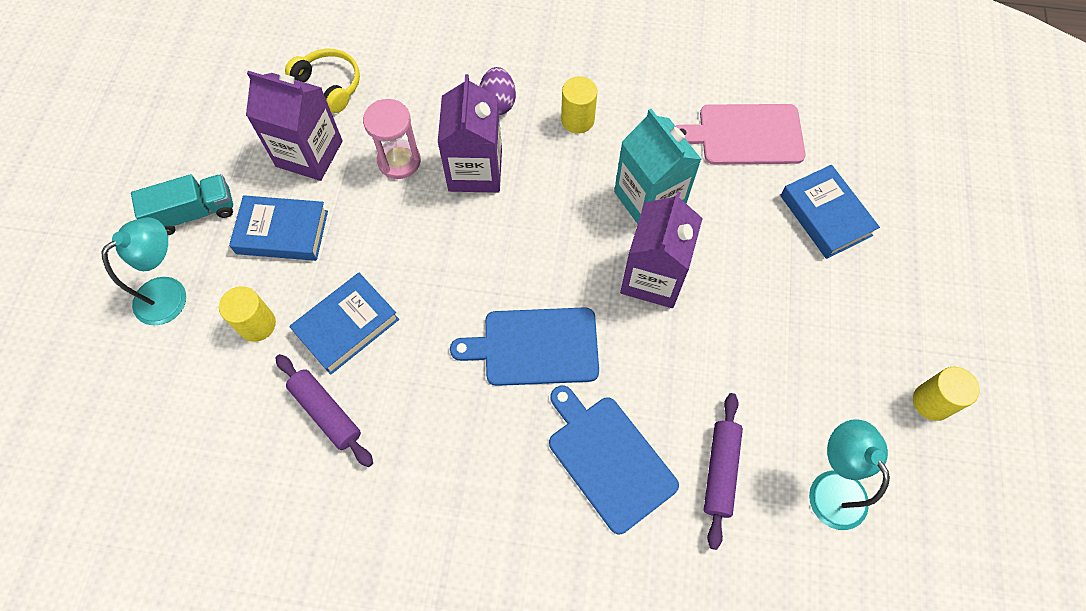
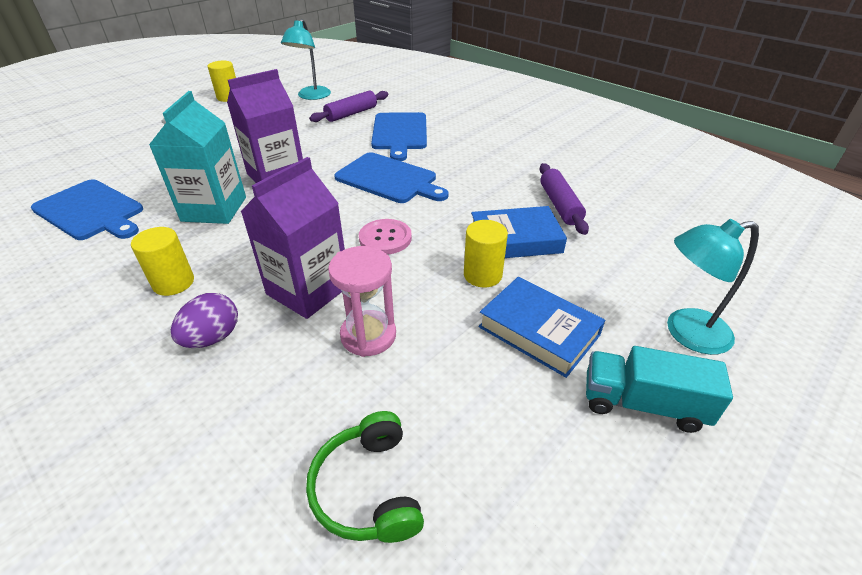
camera: 145 degrees left, 25 degrees down
yellow cylinder [219,286,276,342] -> yellow cylinder moved to [464,220,508,288]
purple carton [246,71,343,181] -> none
yellow headphones [285,49,360,113] -> green headphones [306,411,424,543]
pink cutting board [676,104,806,164] -> blue cutting board [30,179,143,240]
blue book [780,165,880,259] -> none
none -> pink button [359,219,412,255]

